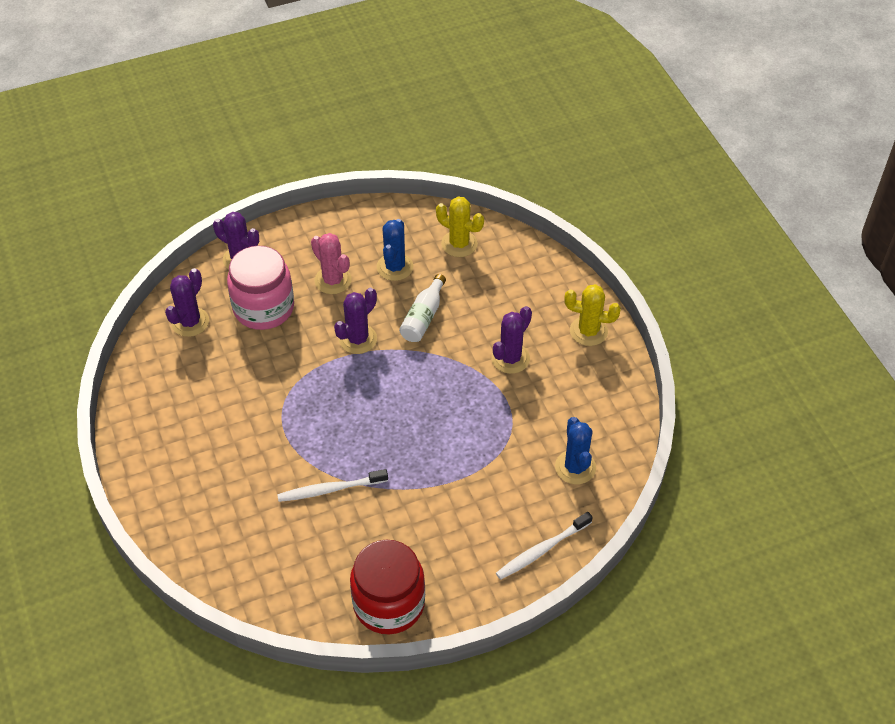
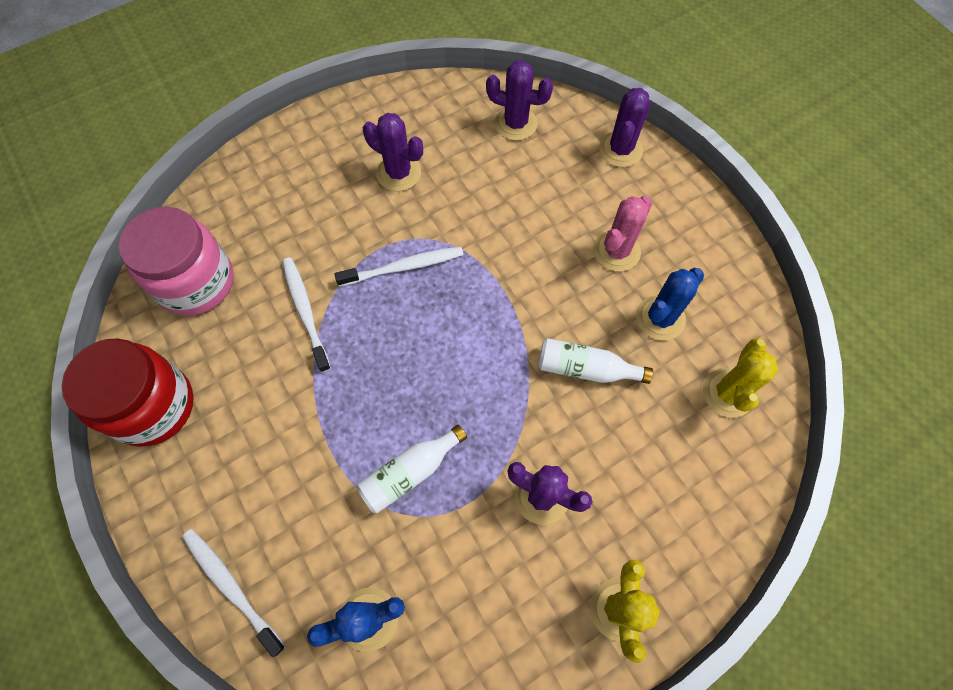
camera: 80 degrees right, 15 degrees up
pink jar [227,246,294,330] -> pink jar moved to [119,206,234,316]
purple cactus [334,288,377,354] -> purple cactus moved to [363,113,423,191]
blue cactus [377,219,414,281] -> blue cactus turned 45 degrees counterclockwise [636,268,704,341]
none -> white toothbrush [334,247,463,287]
none -> white bottle [356,425,467,513]

